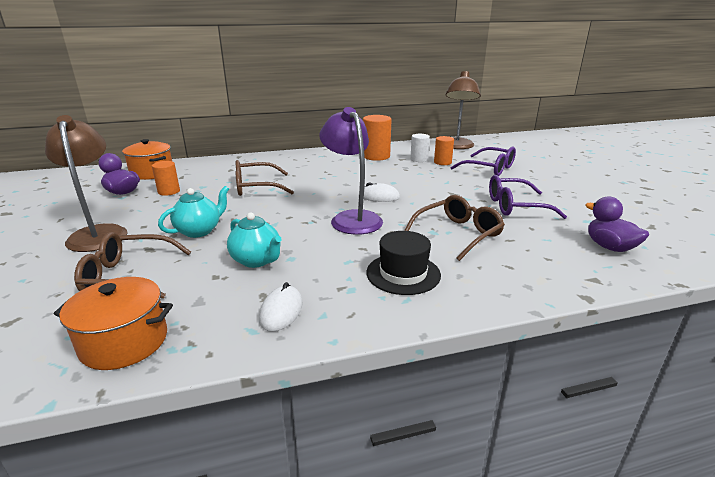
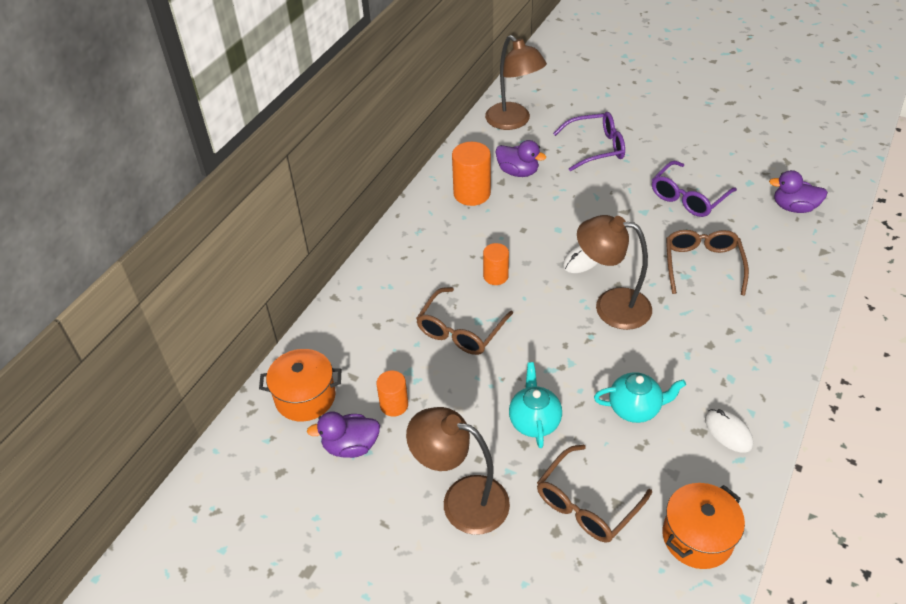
camera: 45 degrees left, 20 degrees up
purple lamp [319,107,383,235] -> brown lamp [577,215,652,330]
black hat [366,231,441,295] -> none
white cylinder [410,134,430,162] -> purple duck [496,140,546,177]
orange cylinder [434,136,454,165] -> orange cylinder moved to [483,243,509,285]

